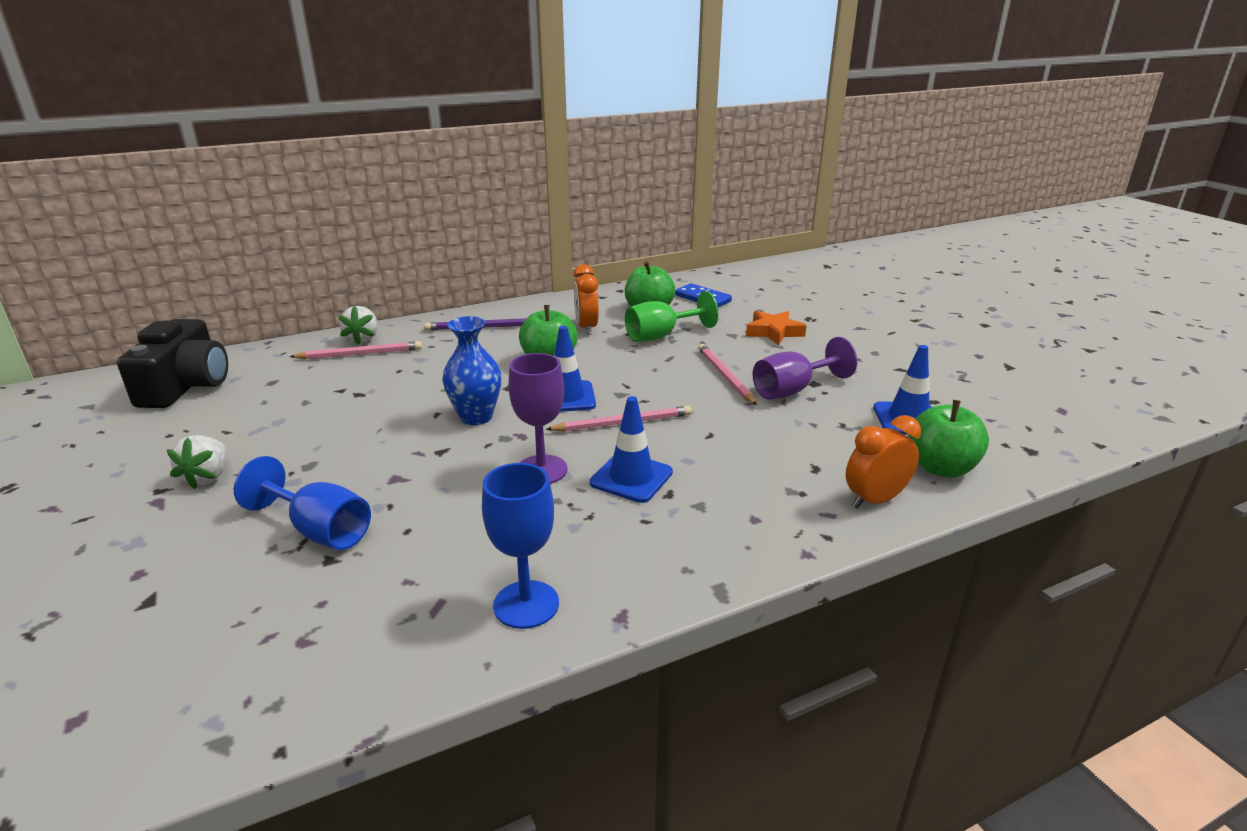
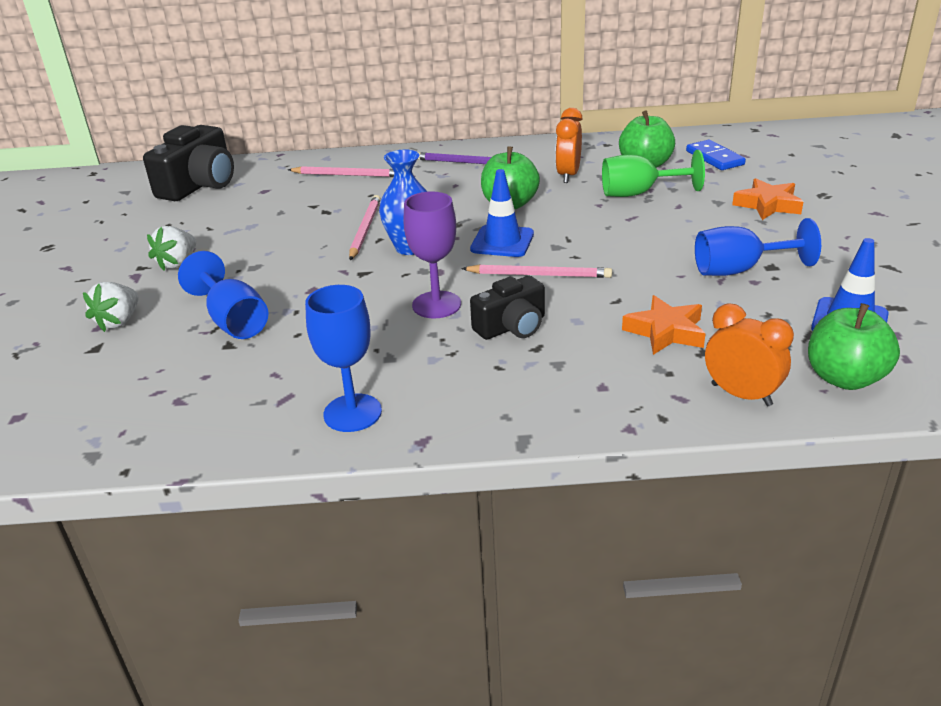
camera: 25 degrees right, 5 degrees up
white strawberry [338,306,378,345] -> white strawberry moved to [83,282,139,332]
blue traffic cone [590,396,673,503] -> black camera [470,276,545,340]
pink pencil [698,344,757,405] -> pink pencil moved to [349,195,381,260]
purple goblet [753,337,857,400] -> blue goblet [695,218,821,276]
orange clock [846,415,921,509] -> orange clock turned 45 degrees clockwise [705,303,794,406]
none -> orange star [622,295,706,355]

